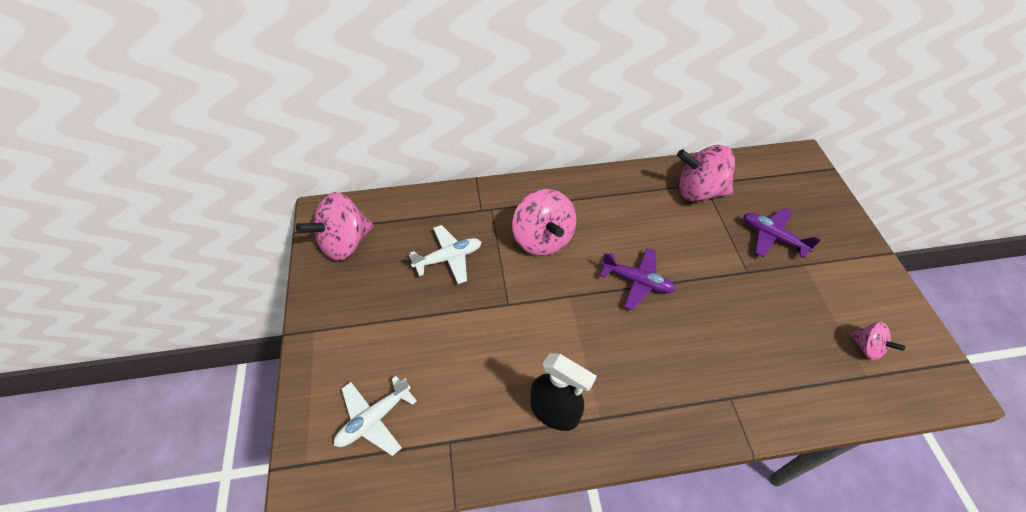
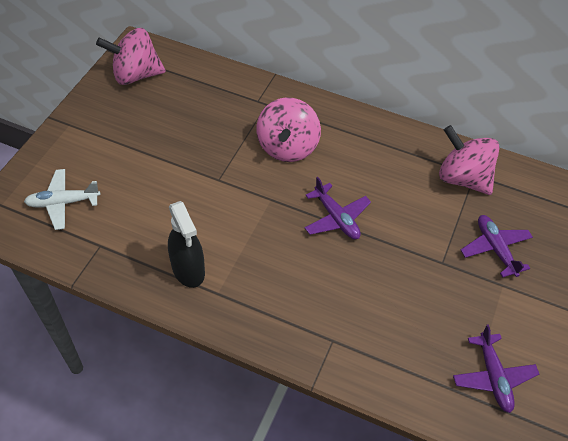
camera: 30 degrees right, 0 degrees up
white plane [409,225,481,284] -> none
pink spinning top [850,322,905,360] -> purple plane [453,324,539,413]

